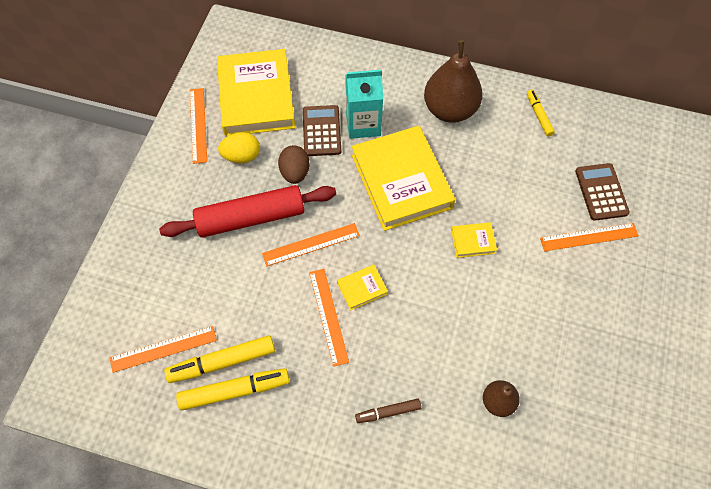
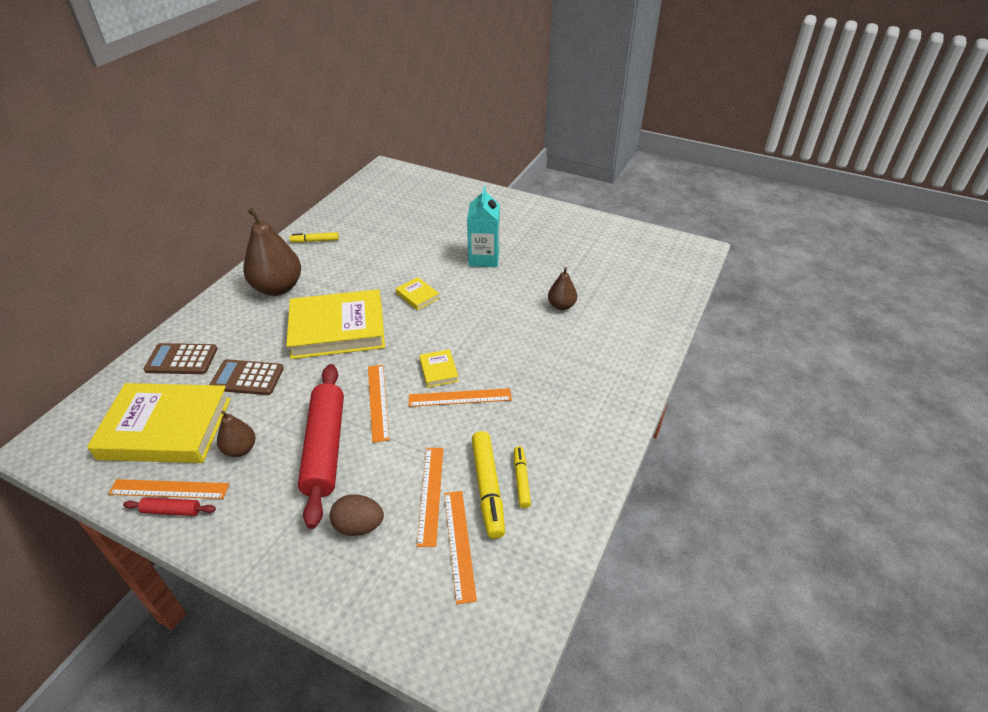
camera: 80 degrees left, 20 degrees down
yellow marker [176,368,290,410] -> yellow marker [514,446,531,508], size x0.59
yellow egg [218,132,260,163] -> brown pear [217,411,256,457]
brown egg [278,145,310,184] -> brown egg moved to [330,494,384,536]
turquoise carton [345,70,383,139] -> turquoise carton moved to [467,186,500,267]
brown marker [355,399,421,423] -> none
yellow book [451,222,497,258] -> yellow book turned 45 degrees counterclockwise [396,277,440,310]
orange ruler [540,223,639,251] -> orange ruler moved to [417,448,443,547]
brown calculator [575,163,630,221] -> brown calculator moved to [144,343,218,374]
none -> red rolling pin [123,497,216,516]

